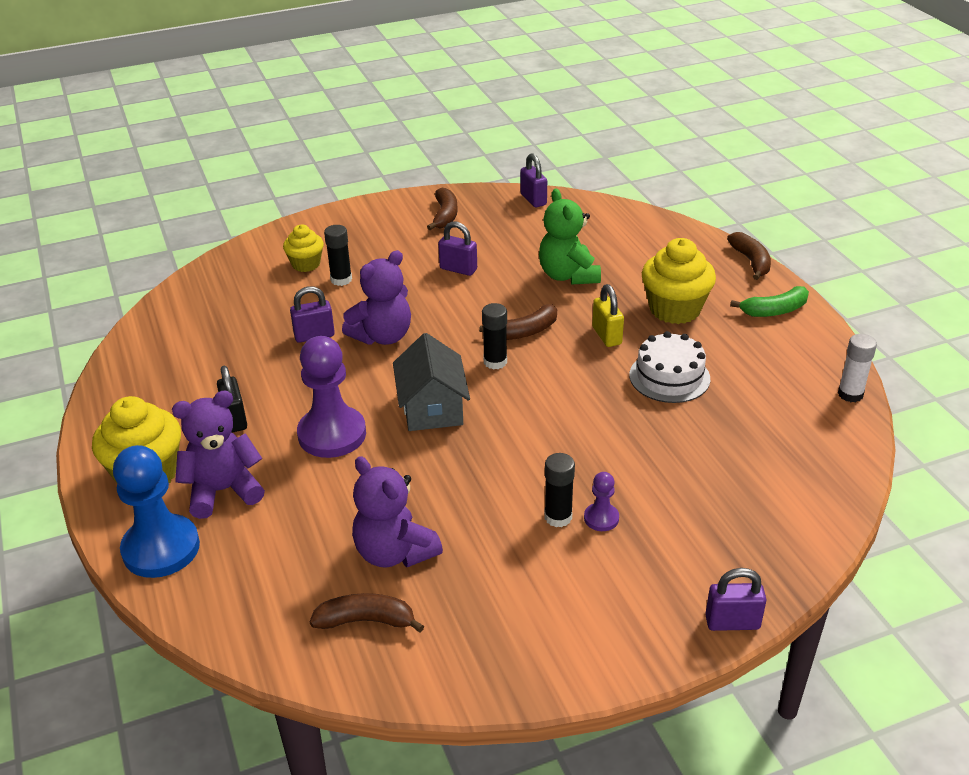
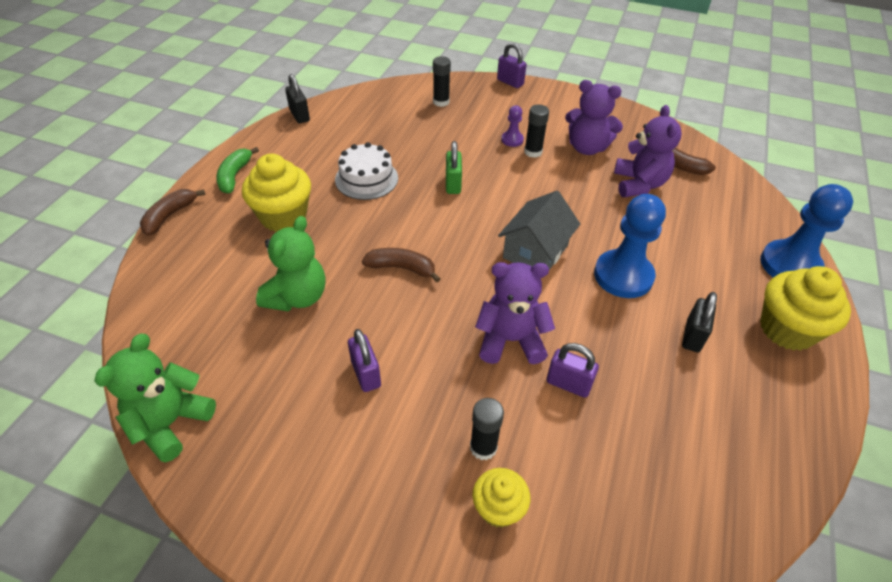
camera: 140 degrees left, 10 degrees up
purple teddy bear [172,390,265,519] -> purple teddy bear moved to [565,80,623,155]
purple pawn [297,336,366,458] -> blue pawn [594,194,666,298]
brown banana [427,188,458,230] -> none
black glue stick [482,303,507,370] -> black glue stick moved to [433,56,451,107]
purple padlock [520,153,547,207] -> green teddy bear [94,334,216,462]
yellow padlock [592,284,624,347] -> none
green banana [730,286,809,317] -> green banana turned 105 degrees counterclockwise [216,147,259,194]
white glue stick [838,334,877,402] -> black padlock [285,74,310,123]
none -> green padlock [446,141,462,194]

